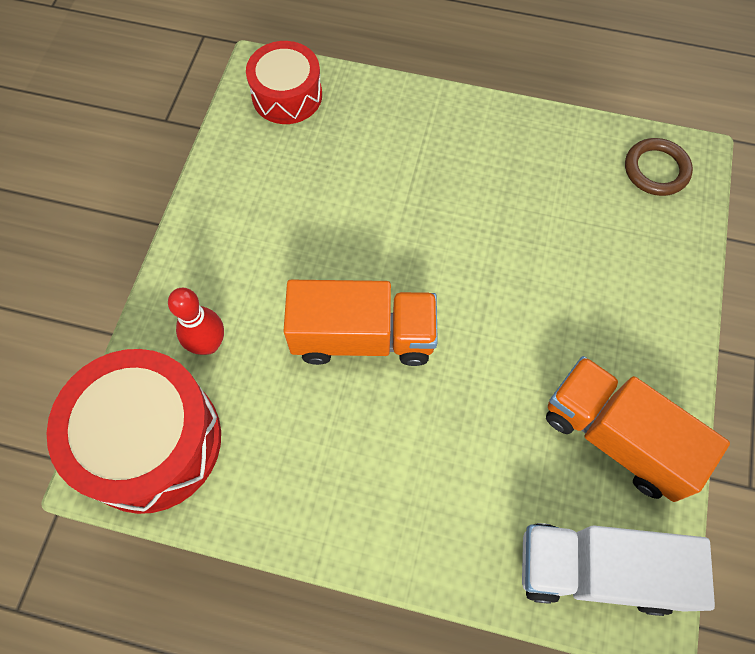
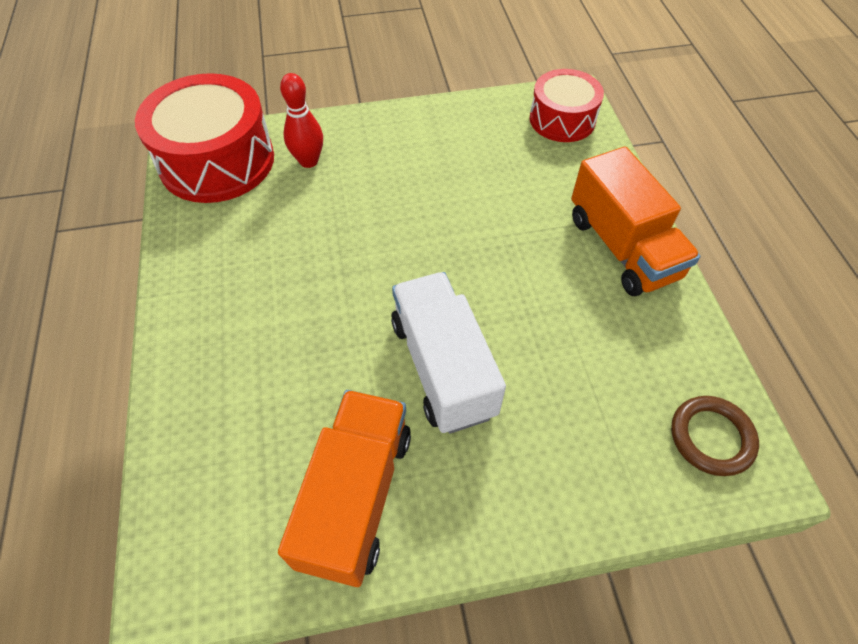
camera: 65 degrees right, 10 degrees down
orange truck [283,280,438,366] -> orange truck moved to [571,146,700,296]
white truck [522,523,715,616] -> white truck moved to [391,272,506,433]

